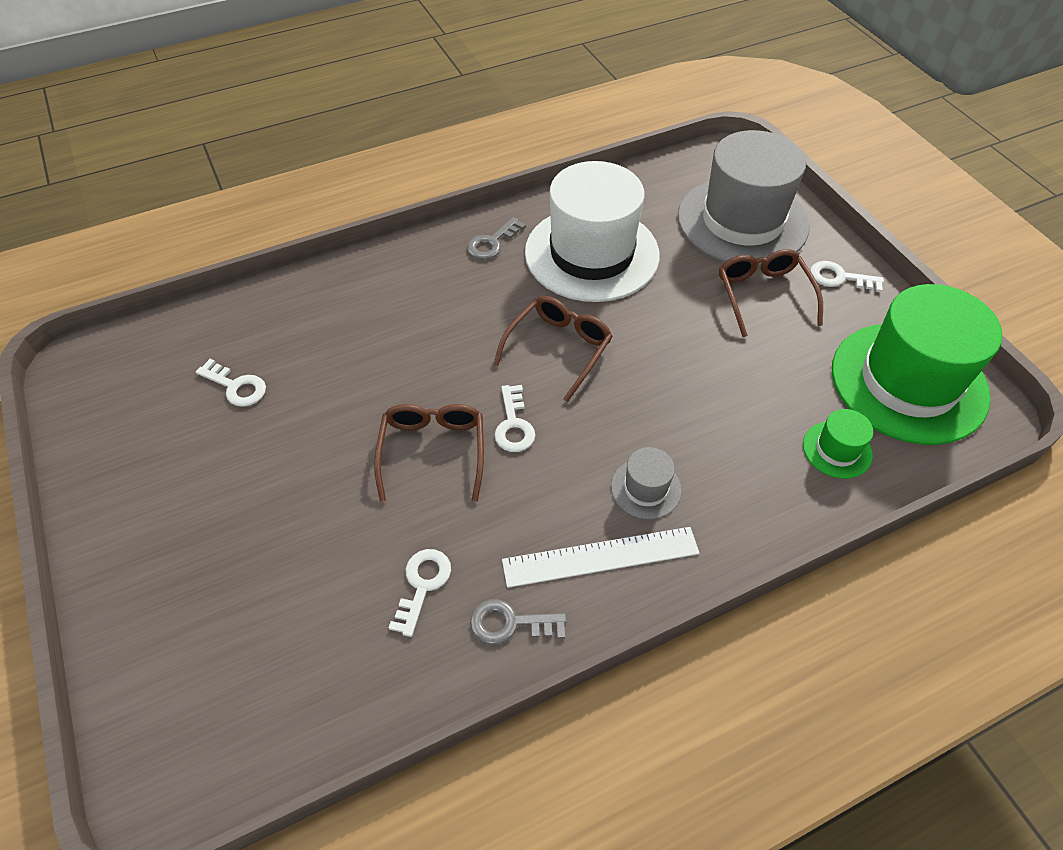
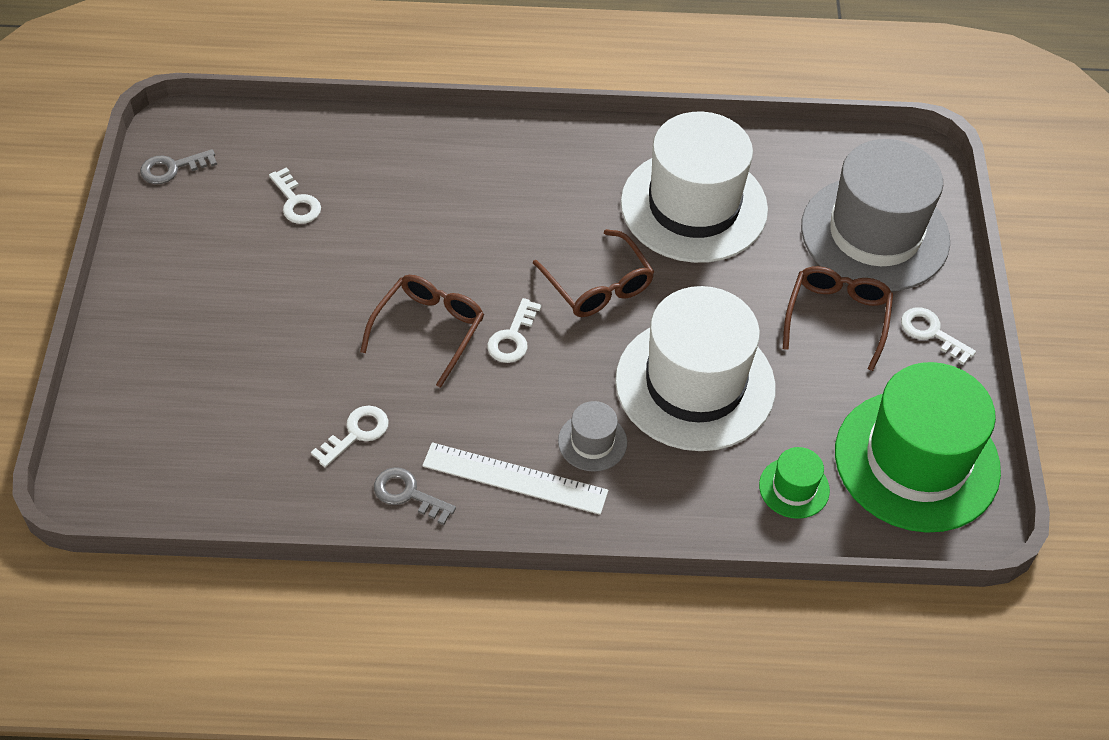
camera: 25 degrees right, 0 degrees up
grey key [467,217,526,260] -> grey key moved to [140,149,217,184]
brown glasses [493,296,613,402] -> brown glasses turned 90 degrees clockwise [533,229,654,317]
none -> white hat [615,286,776,451]

